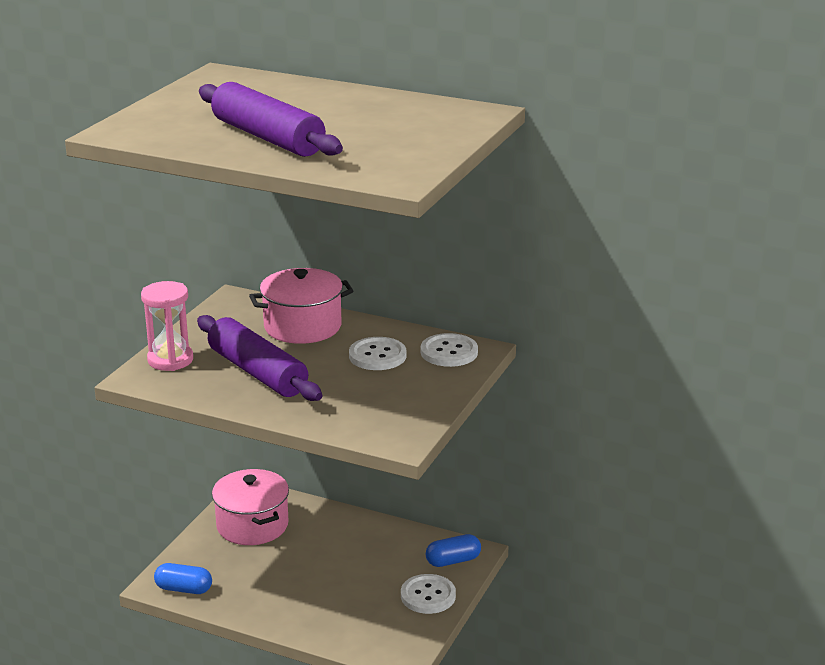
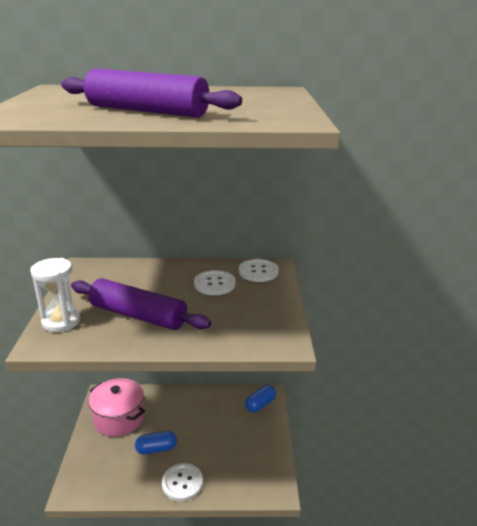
camera: 25 degrees left, 0 degrees up
pink hourglass [141,281,193,371] -> white hourglass [31,258,80,332]
blue capsule [154,563,212,594] -> blue capsule moved to [135,431,177,454]
pink pot [249,268,353,344] -> none
white button [401,574,456,614] -> white button moved to [162,463,203,501]

